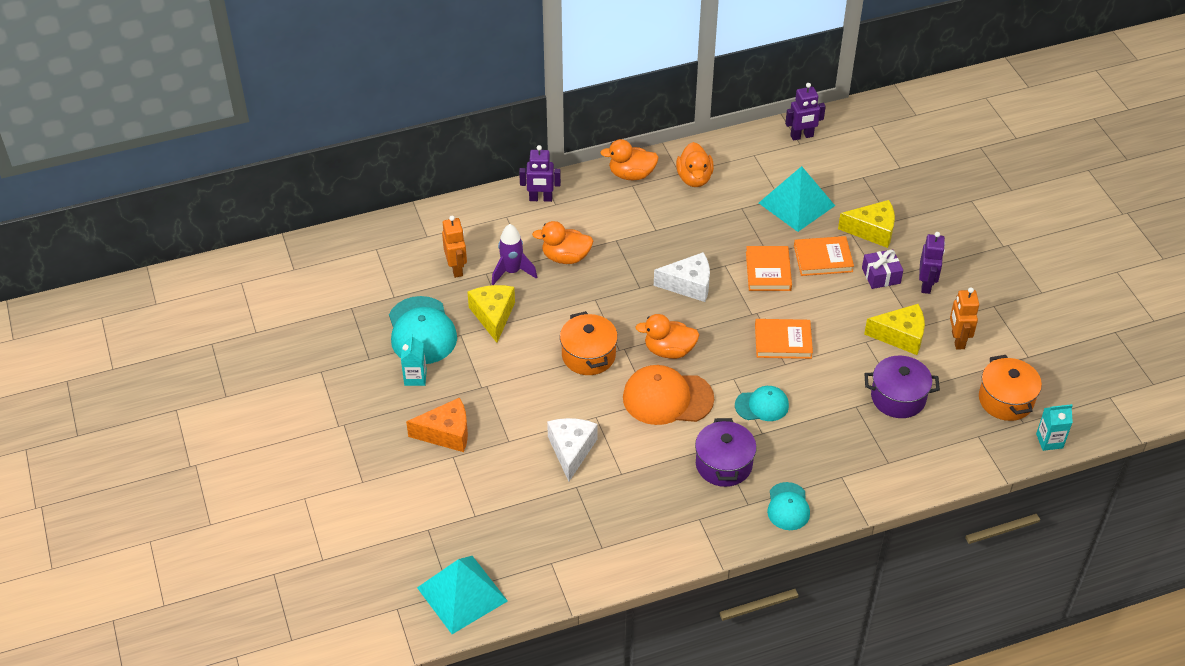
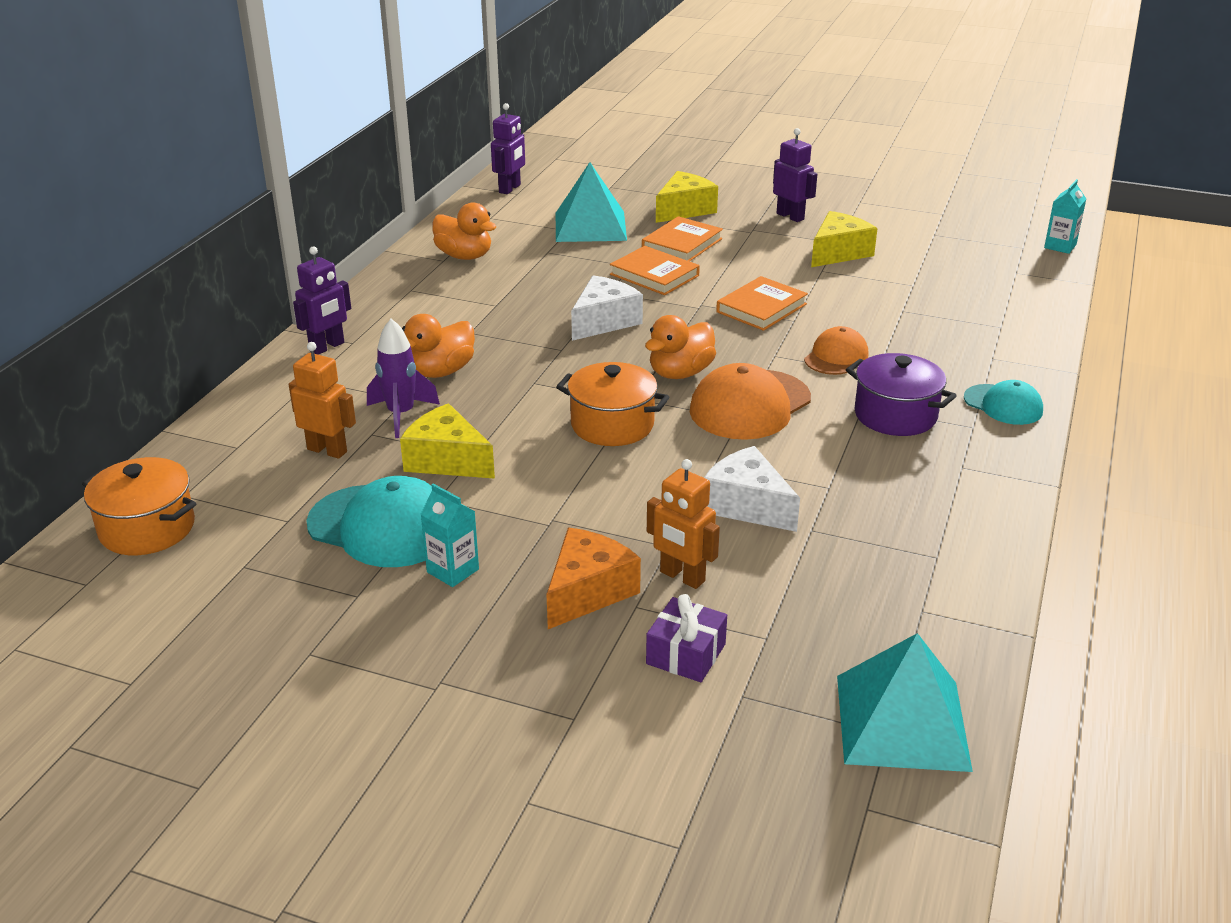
camera: 50 degrees left, 15 degrees down
orange duck [600,139,659,180] -> none
turquoise cap [735,386,789,421] -> orange cap [804,326,868,375]
purple gift [862,249,903,289] -> purple gift moved to [646,594,727,682]
purple pot [864,356,940,418] -> none
orange robot [950,287,979,349] -> orange robot moved to [647,459,720,589]
orange pot [979,355,1042,421] -> orange pot moved to [82,457,197,555]

